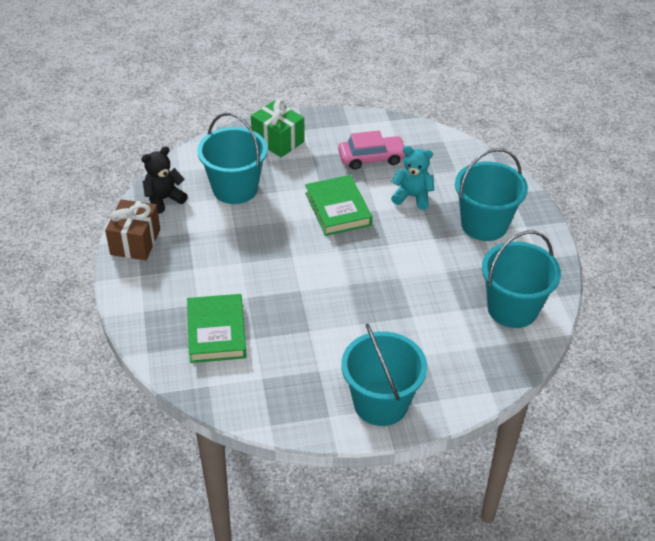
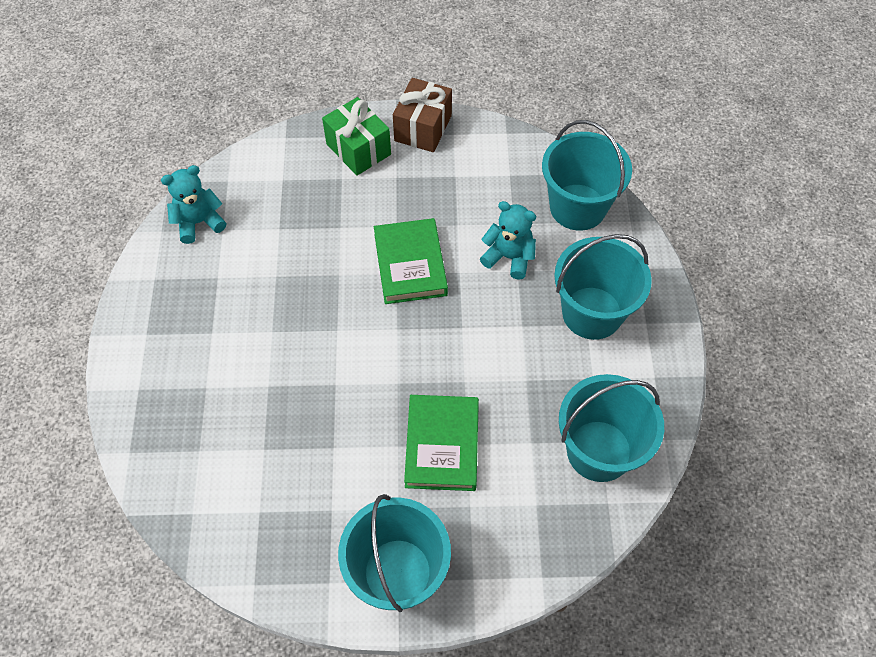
camera: 10 degrees right, 15 degrees up
brown gift [105,199,160,260] -> brown gift moved to [393,78,452,152]
black teddy bear [141,146,188,214] -> turquoise teddy bear [161,165,226,244]
green book [187,294,247,363] -> green book moved to [404,395,479,491]
turquoise bucket [197,113,268,204] -> turquoise bucket moved to [542,120,632,231]
pink car [338,131,406,170] -> none

